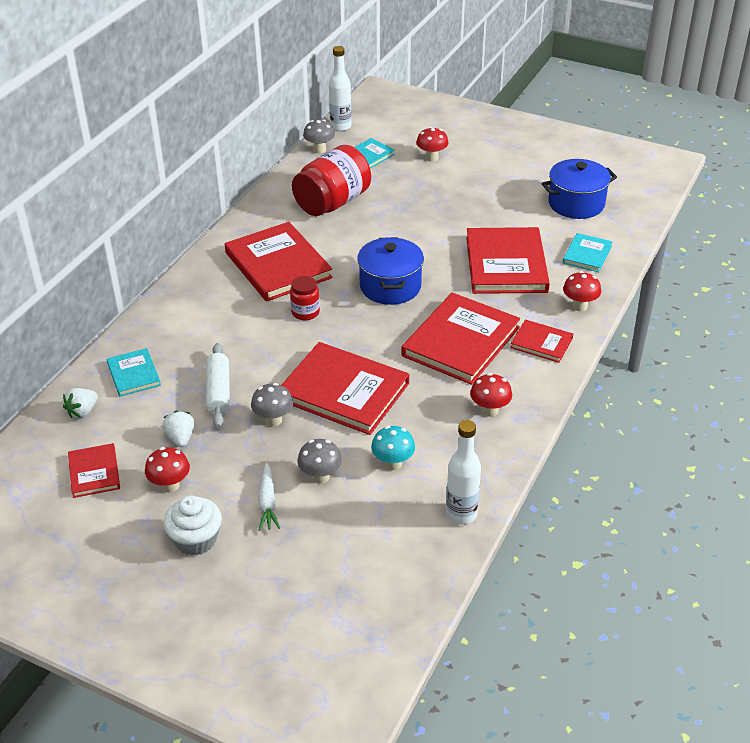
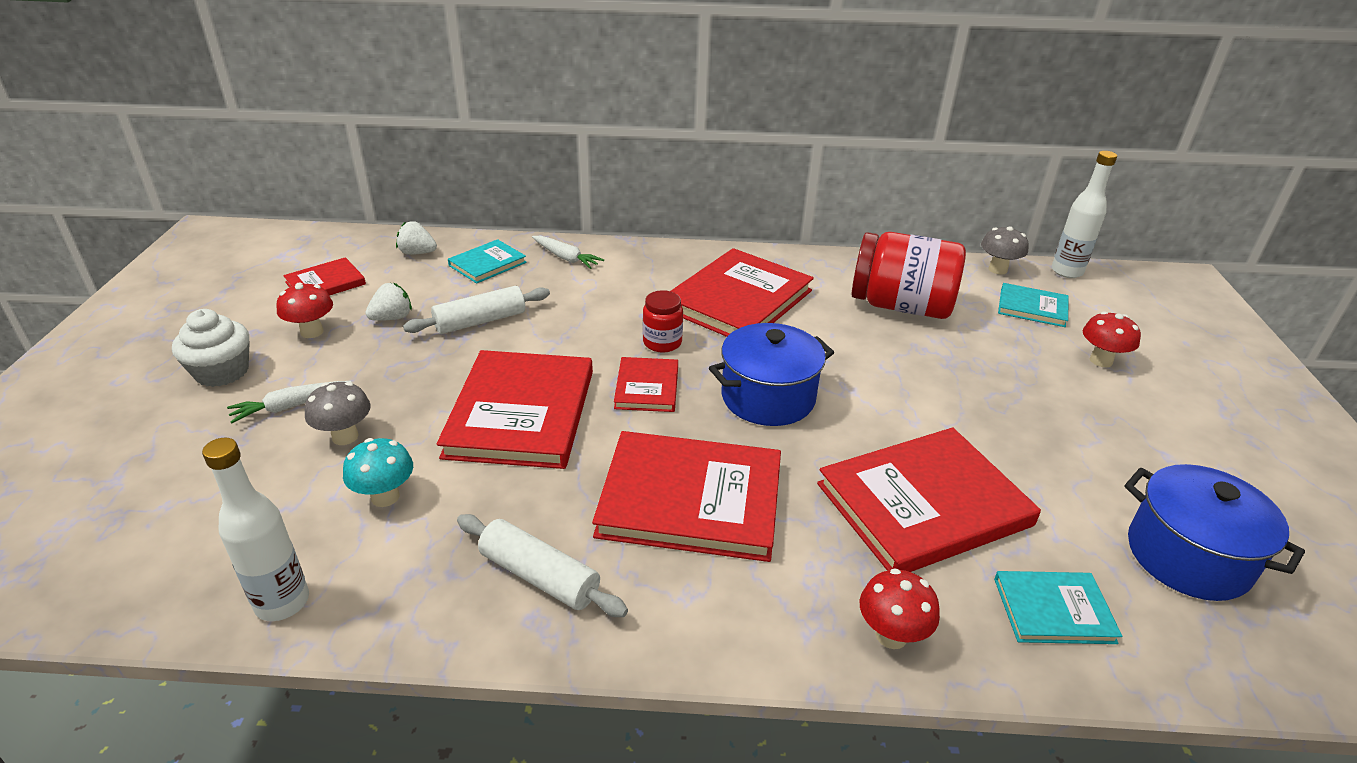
camera: 65 degrees right, 5 degrees down
grey mushroom [251,383,293,427] -> none
red mushroom [470,373,512,417] -> white rolling pin [457,514,628,617]
red book [510,319,573,363] -> red book moved to [614,357,678,412]
none -> white carrot [532,236,604,269]

